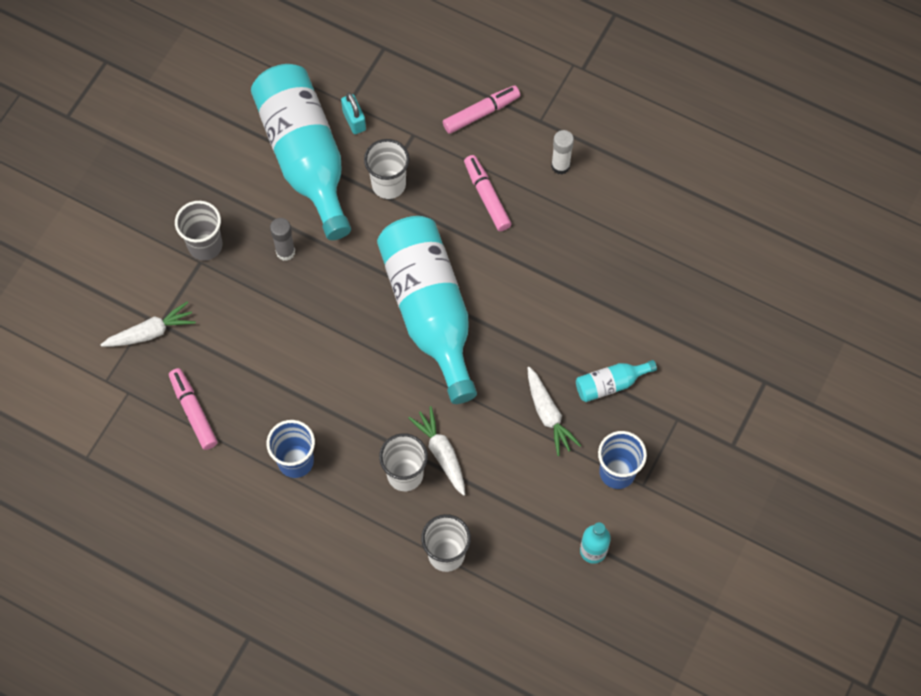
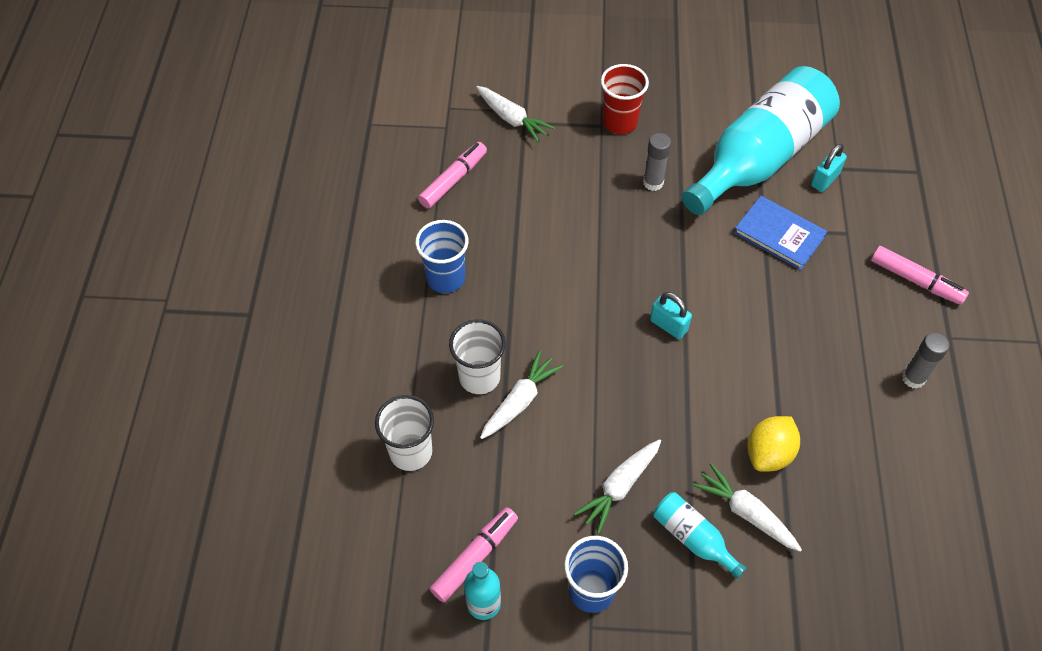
camera: 65 degrees right, 10 degrees down
grey cup [175,201,222,260] -> red cup [601,64,649,134]
white cup [364,139,410,199] -> blue book [734,196,827,270]
turquoise bottle [377,216,477,404] -> turquoise padlock [650,292,692,339]
pink marker [464,155,512,231] -> pink marker moved to [430,507,518,602]
white glue stick [551,130,574,175] -> grey glue stick [902,332,950,389]
none -> white carrot [692,463,802,552]
none -> yellow lemon [748,416,800,472]

